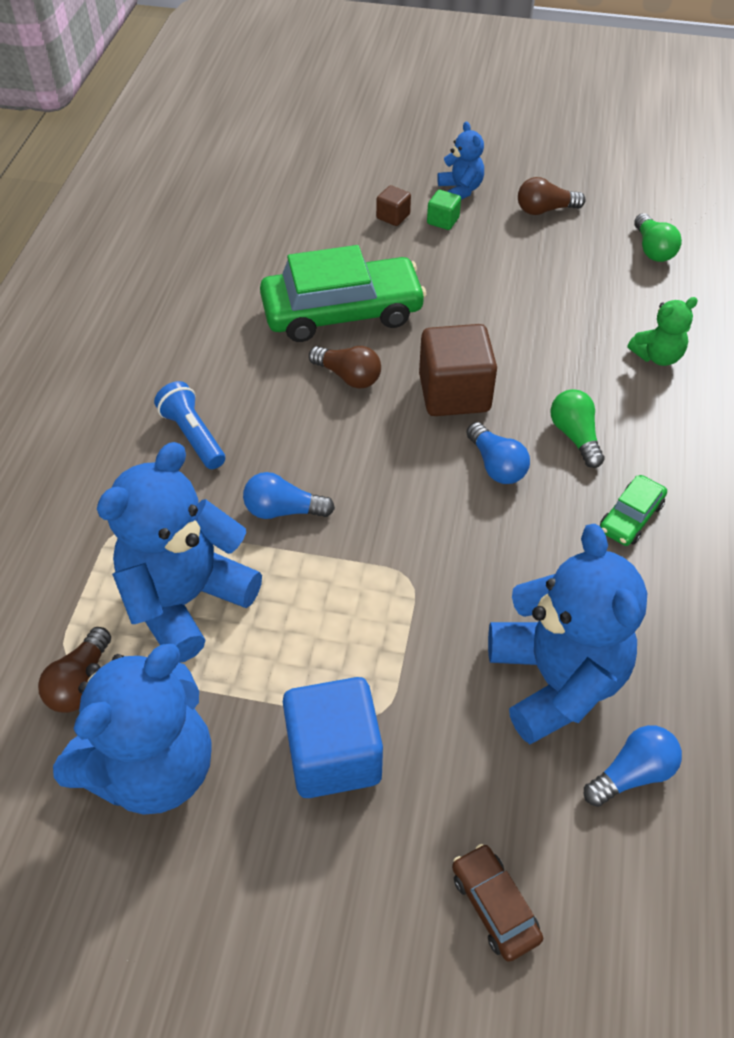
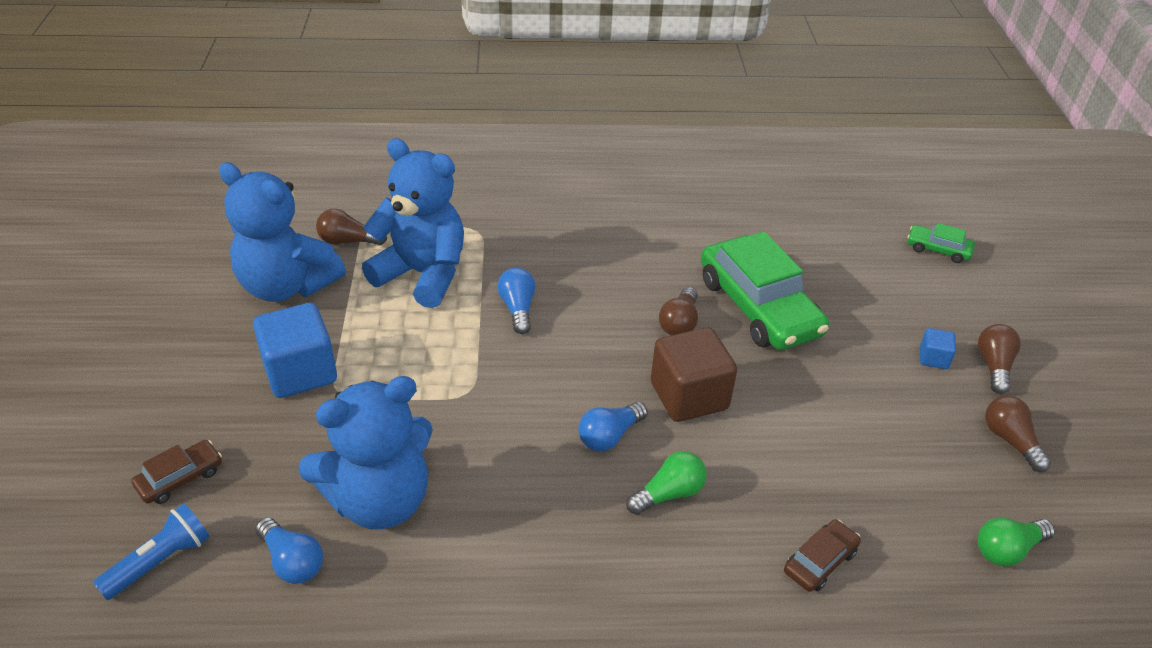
camera: 75 degrees right, 10 degrees down
blue flashlight [154,381,225,469] -> blue flashlight moved to [93,503,210,600]
brown cube [376,185,411,226] -> none
green cube [427,190,461,230] -> blue cube [920,328,956,369]
blue teddy bear [437,121,484,200] -> brown light bulb [978,324,1021,394]
green car [600,475,667,546] -> green car moved to [907,223,975,263]
green teddy bear [628,297,698,366] -> brown car [784,519,861,592]

